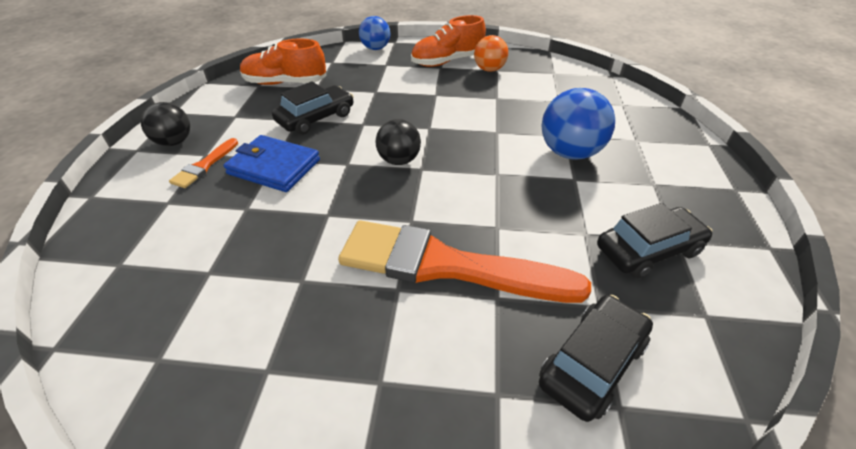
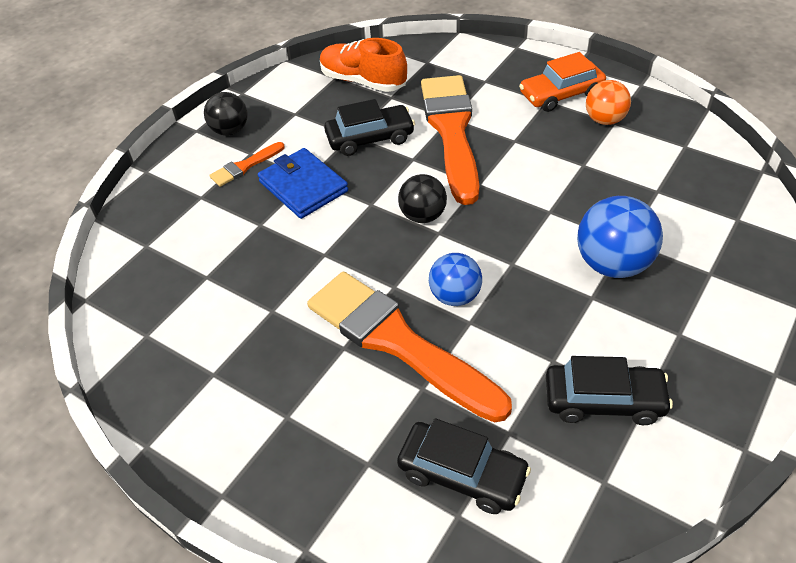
camera: 30 degrees right, 5 degrees up
blue ball [359,16,391,50] -> blue ball moved to [429,253,482,306]
orange shoe [411,15,486,67] -> orange car [519,52,606,112]
black car [539,295,653,422] -> black car turned 45 degrees clockwise [397,418,531,514]
none -> orange brush [421,75,479,205]

